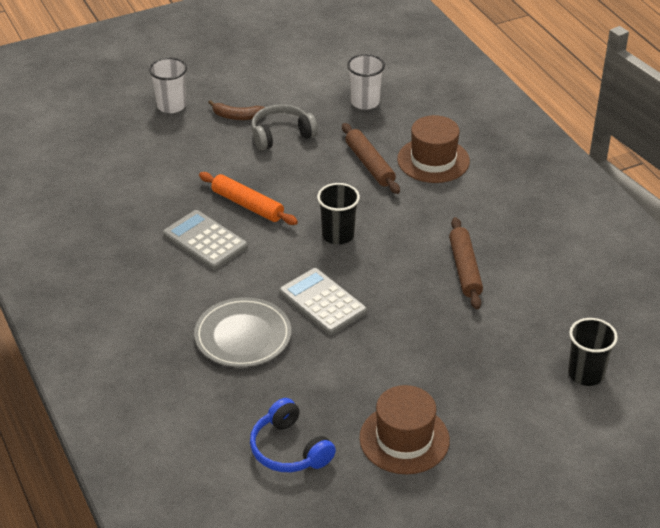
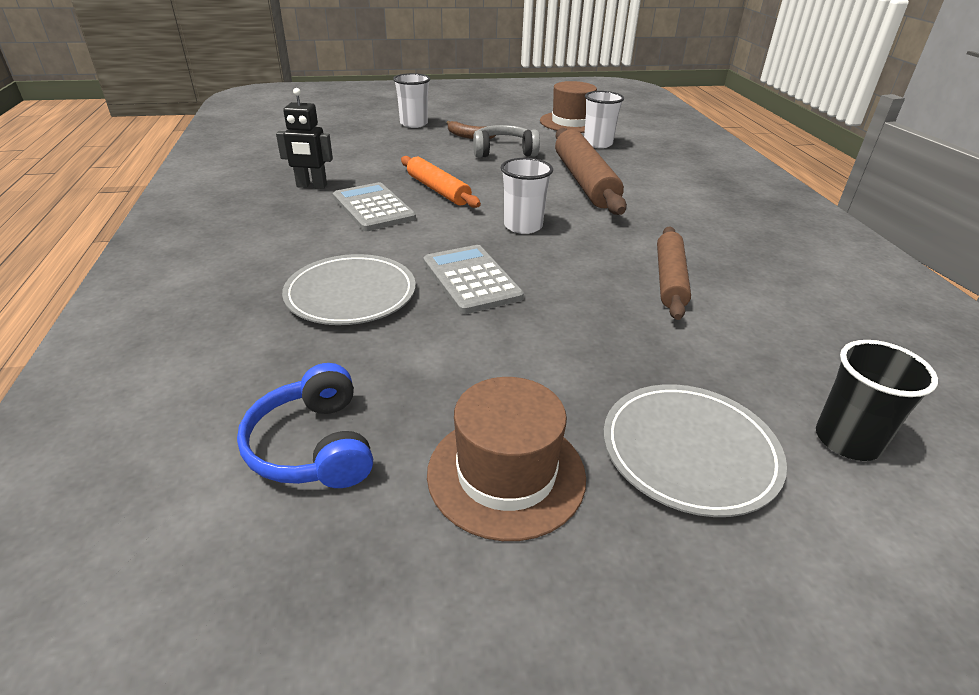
camera: 15 degrees right, 5 degrees down
black cup [317,183,360,245] -> white cup [501,158,553,234]
brown rolling pin [342,123,400,194] -> brown rolling pin [555,128,627,215], size x1.56
brown hat [397,115,470,183] -> brown hat moved to [540,81,597,133]
none -> black robot [276,88,333,189]
none -> grey plate [603,384,787,517]

